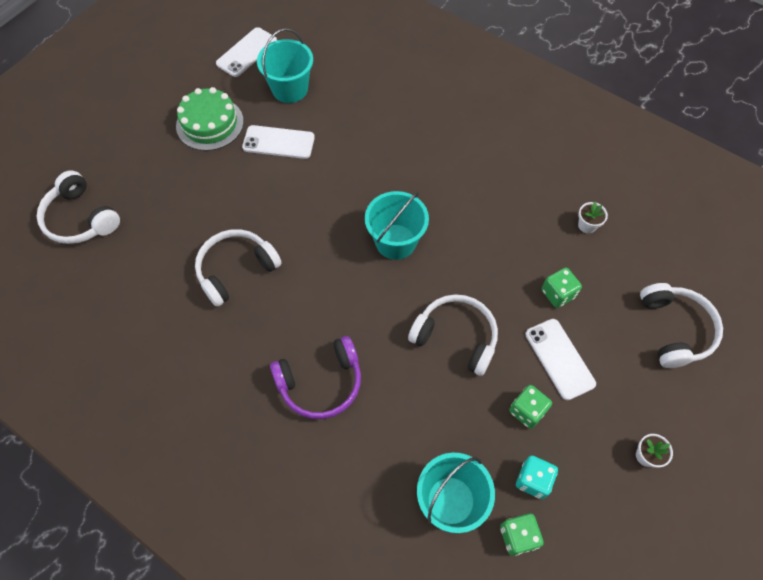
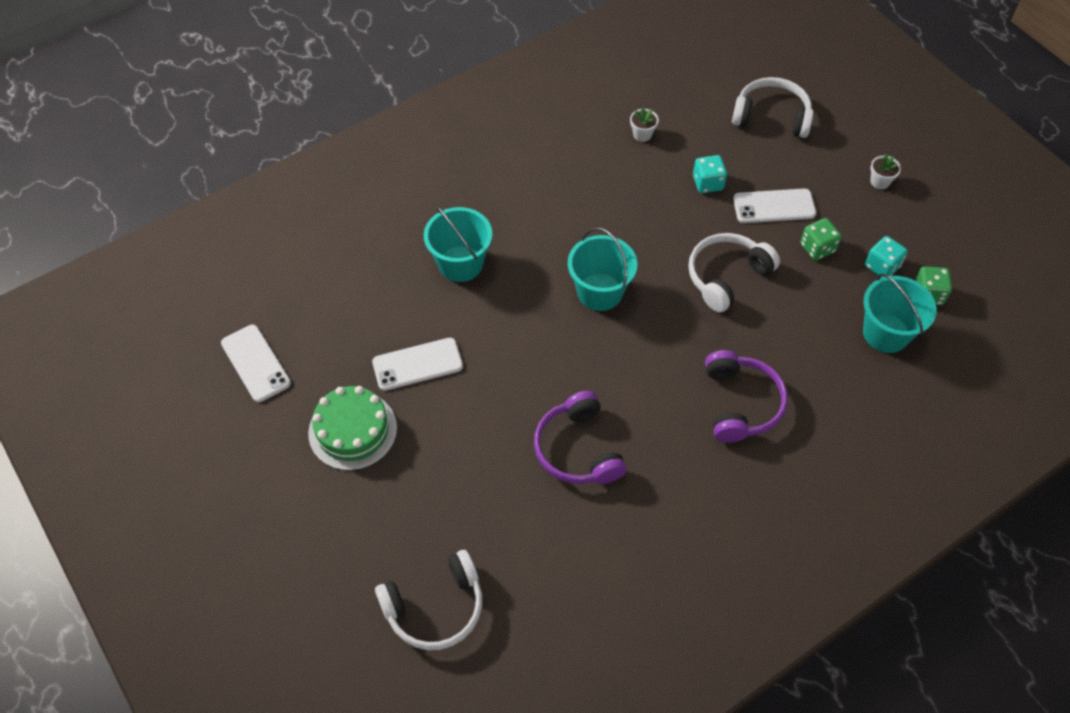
camera: 70 degrees left, 5 degrees down
white headphones [195,229,282,307] -> purple headphones [534,391,627,484]
white phone [242,125,315,159] -> white phone turned 45 degrees clockwise [372,338,463,391]
turquoise bucket [257,28,313,103] -> turquoise bucket moved to [424,205,492,282]
green dice [542,267,582,308] -> turquoise dice [693,155,727,193]

